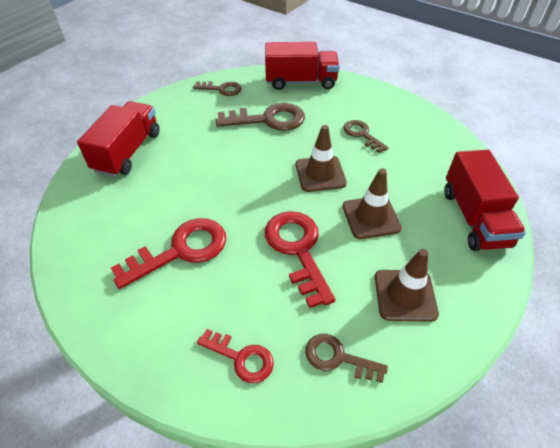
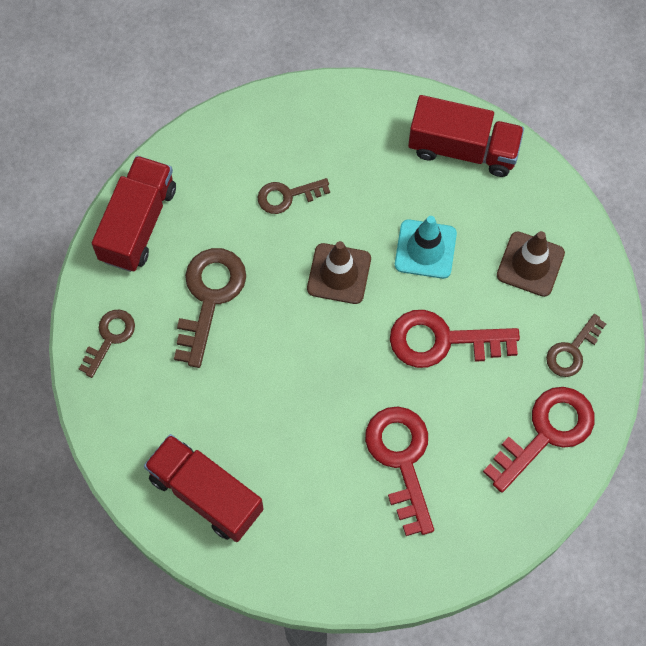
camera: 70 degrees left, 20 degrees up
red key [197,329,274,383] -> red key [483,387,595,493], size x1.69
brown traffic cone [342,168,402,239] -> turquoise traffic cone [395,216,457,279]

